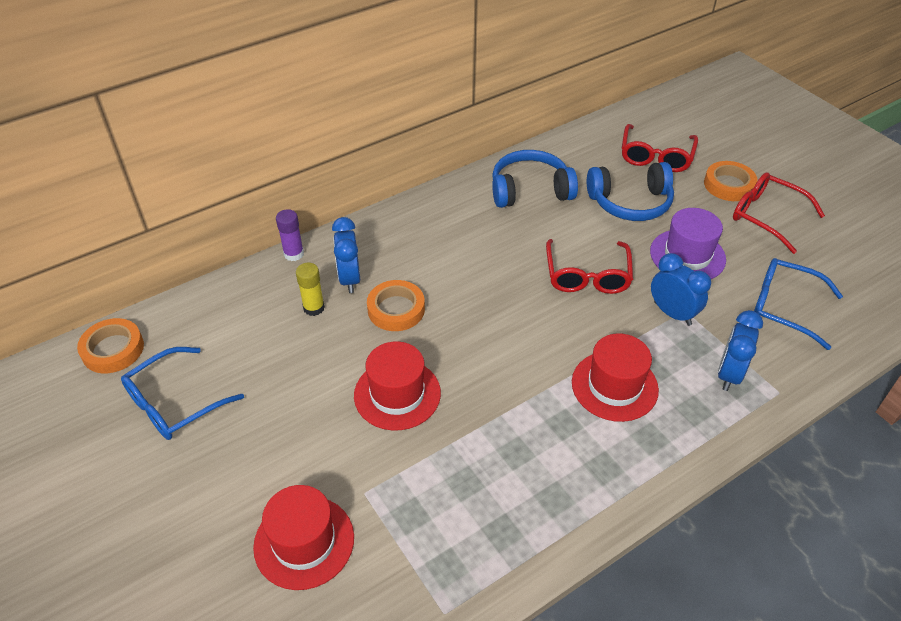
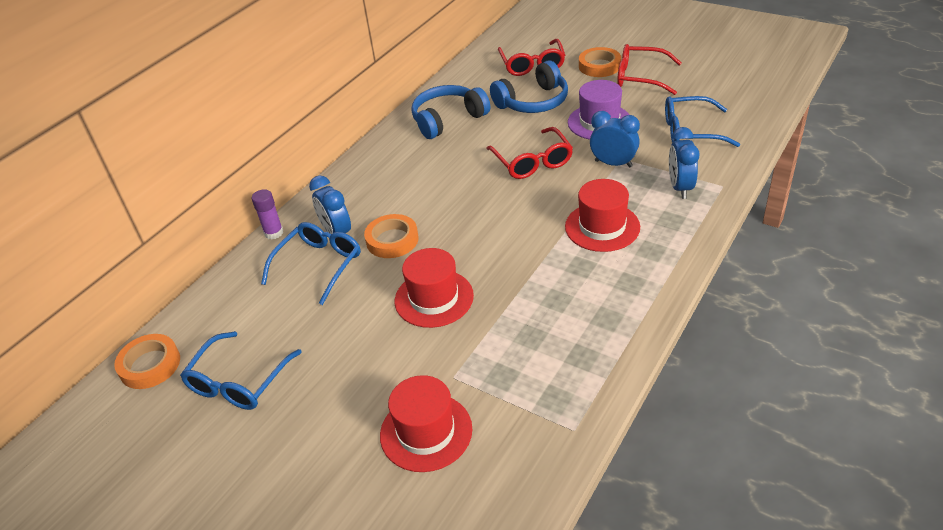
camera: 20 degrees left, 5 degrees down
yellow glue stick [296,263,325,316] -> blue glasses [261,222,361,305]

